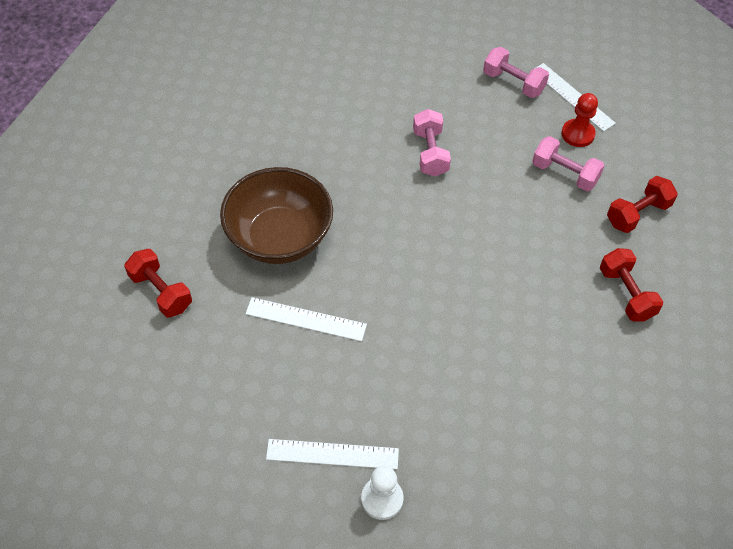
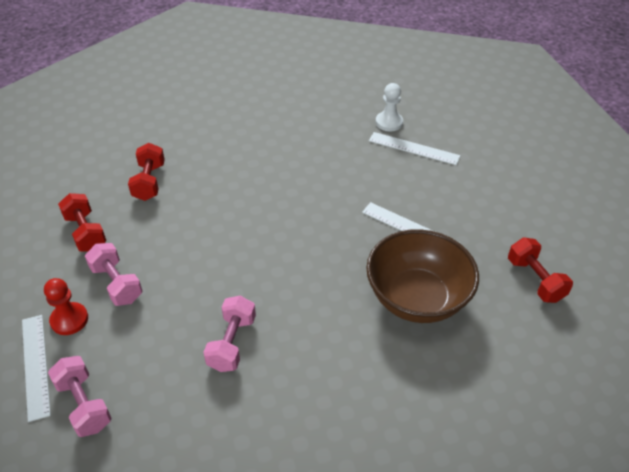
camera: 160 degrees left, 10 degrees down
red dumbbell [607,176,678,233] -> red dumbbell turned 75 degrees clockwise [58,193,106,251]

